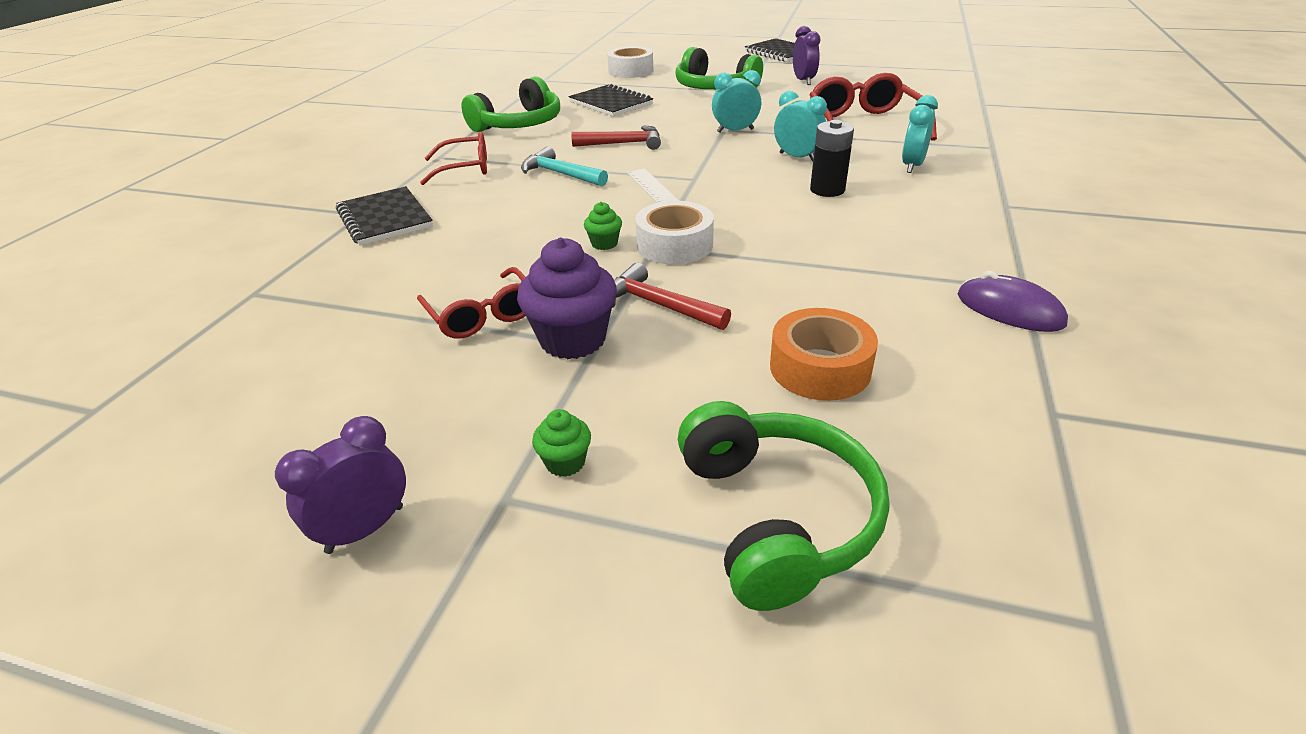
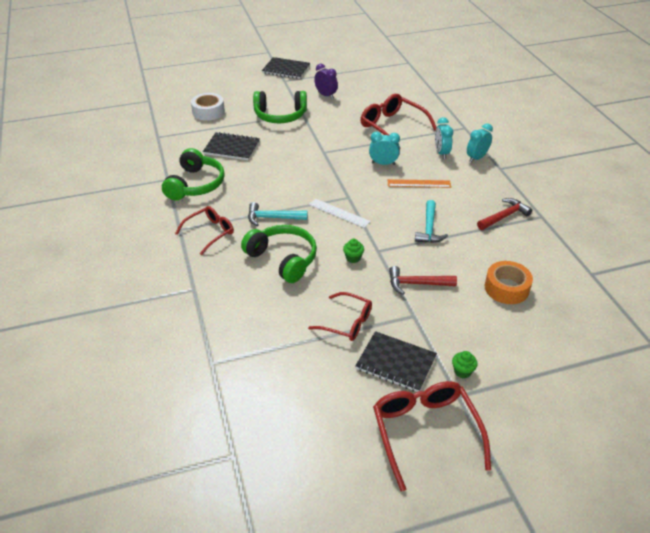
camera: 35 degrees left, 5 degrees up
purple clock [275,416,406,554] -> red glasses [373,381,491,491]
black notebook [336,186,433,246] -> black notebook moved to [355,331,437,392]
purple cupcake [517,238,617,359] -> none
red hammer [571,125,661,150] -> red hammer moved to [477,198,532,230]
white tape [635,201,714,265] -> none
green headphones [678,401,889,611] -> green headphones moved to [241,225,317,283]
turquoise clock [712,70,761,133] -> turquoise clock moved to [467,123,493,162]
black battery [810,120,854,197] -> orange ruler [388,179,451,188]
purple mouse [958,271,1068,332] -> none
none -> turquoise hammer [415,200,448,243]

